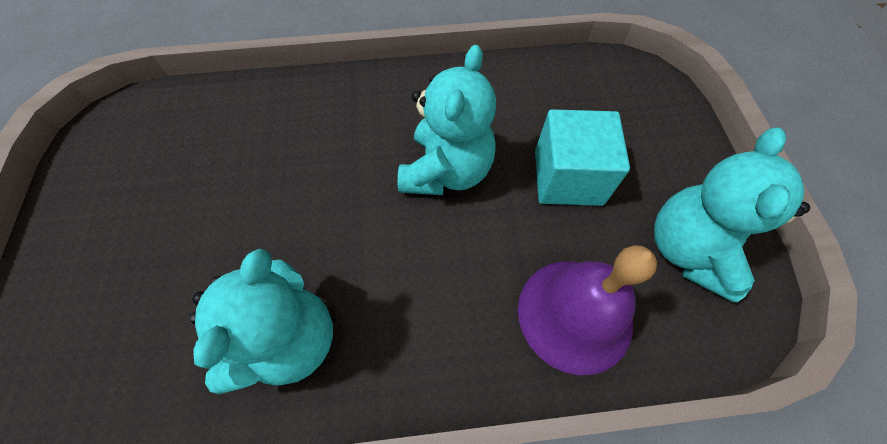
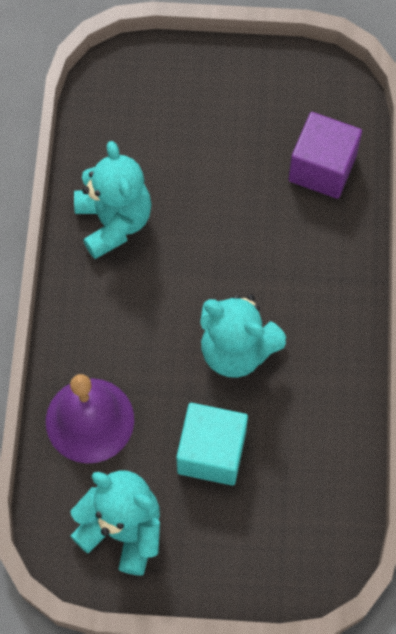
camera: 100 degrees right, 5 degrees up
turquoise teddy bear [189,249,333,395] -> turquoise teddy bear turned 135 degrees counterclockwise [74,141,151,259]
none -> purple cube [288,112,362,199]

